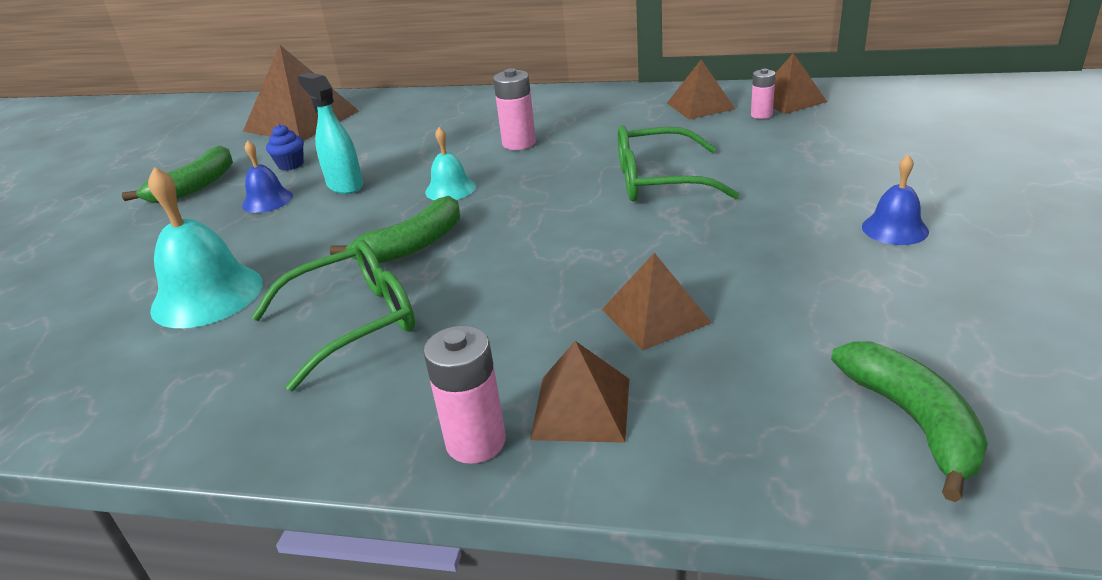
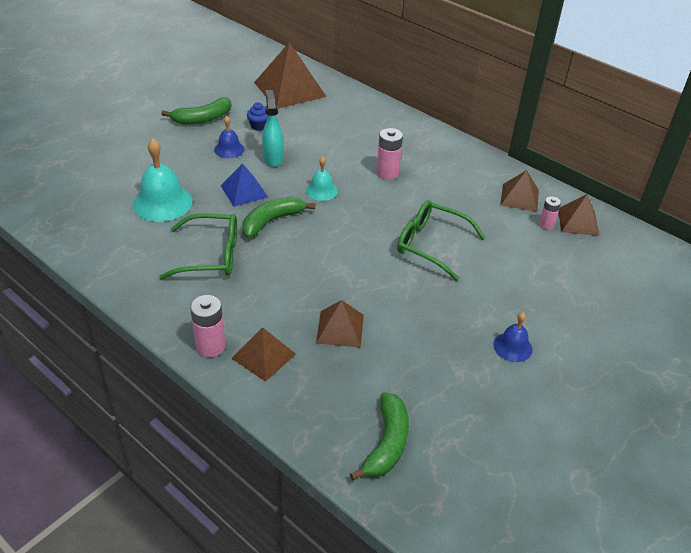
camera: 25 degrees right, 10 degrees up
green banana [330,196,460,263] -> green banana turned 150 degrees clockwise [242,197,316,238]
none -> blue pyramid [221,163,268,207]

